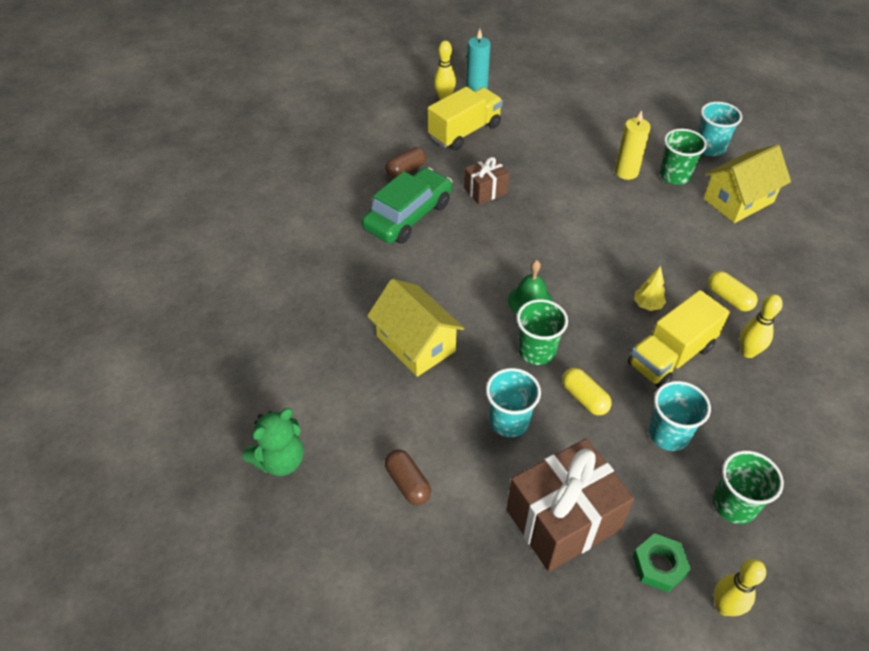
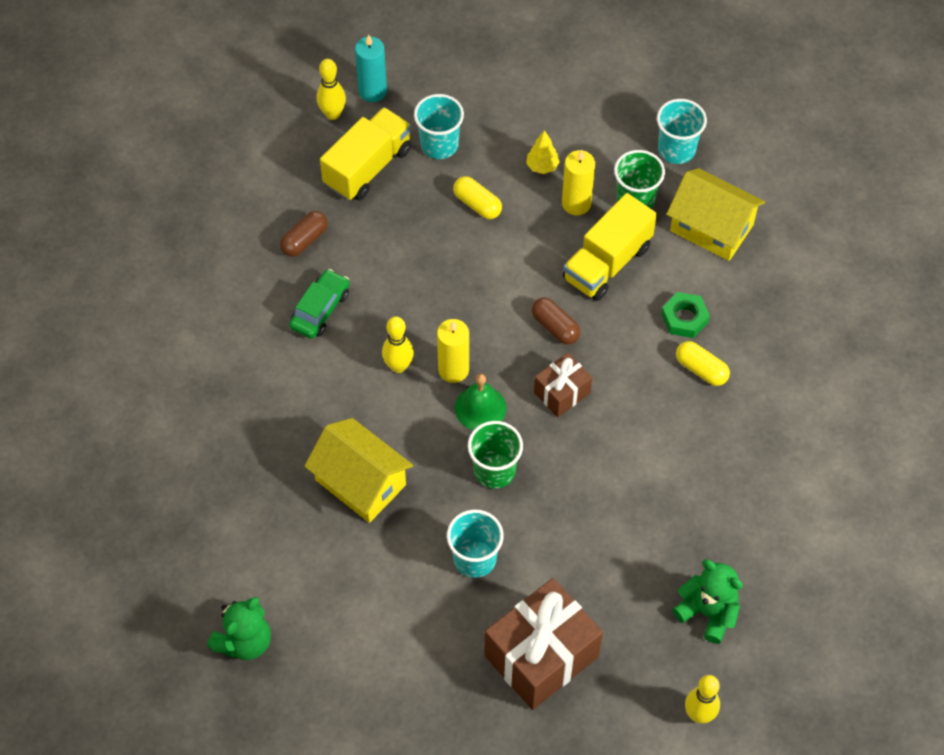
camera: 10 degrees left, 10 degrees up
green car [362,168,452,244] -> green car [289,269,350,339], size x0.61
brown capsule [385,450,431,505] -> brown capsule moved to [531,297,580,345]
brown gift [464,157,509,205] -> brown gift moved to [534,353,592,417]
yellow capsule [562,368,612,415] -> yellow capsule moved to [453,176,502,219]
yellow truck [628,290,730,388] -> yellow truck moved to [563,193,657,301]
green nut [633,533,691,592] -> green nut moved to [661,292,710,338]
yellow tree [634,266,666,311] -> yellow tree moved to [526,130,560,174]
turquoise cup [649,381,711,451] -> turquoise cup moved to [414,94,464,159]
yellow house [703,144,791,223] -> yellow house turned 75 degrees clockwise [666,168,765,261]
green cup [713,450,784,524] -> green teddy bear [672,559,743,644]
yellow bowling pin [740,294,783,358] -> yellow bowling pin moved to [382,316,414,373]
none -> yellow candle [437,319,469,383]

